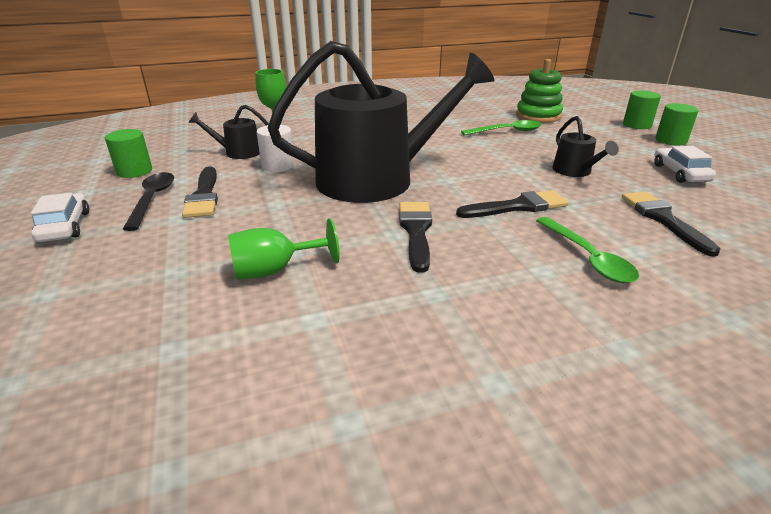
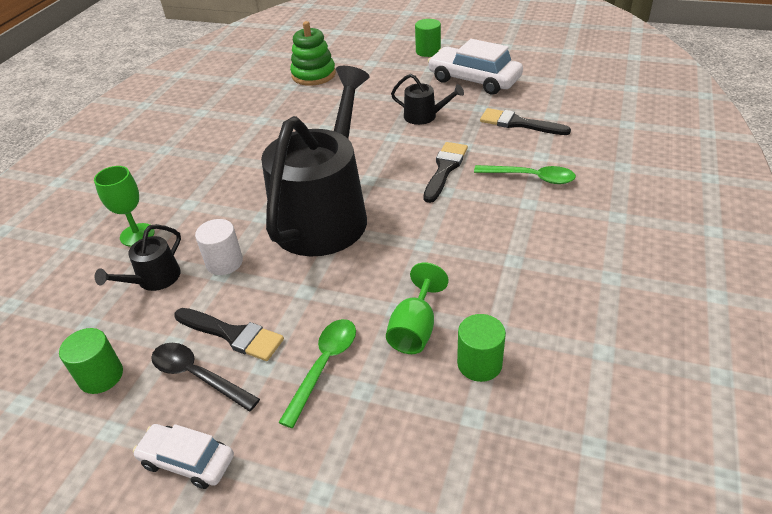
camera: 50 degrees left, 10 degrees up
black brush [399,202,432,273] -> none
green spoon [461,120,542,136] -> green spoon moved to [278,319,356,428]
green cylinder [623,90,661,129] -> green cylinder moved to [457,314,506,382]
white car [654,146,716,183] -> white car [428,39,523,95], size x1.72

